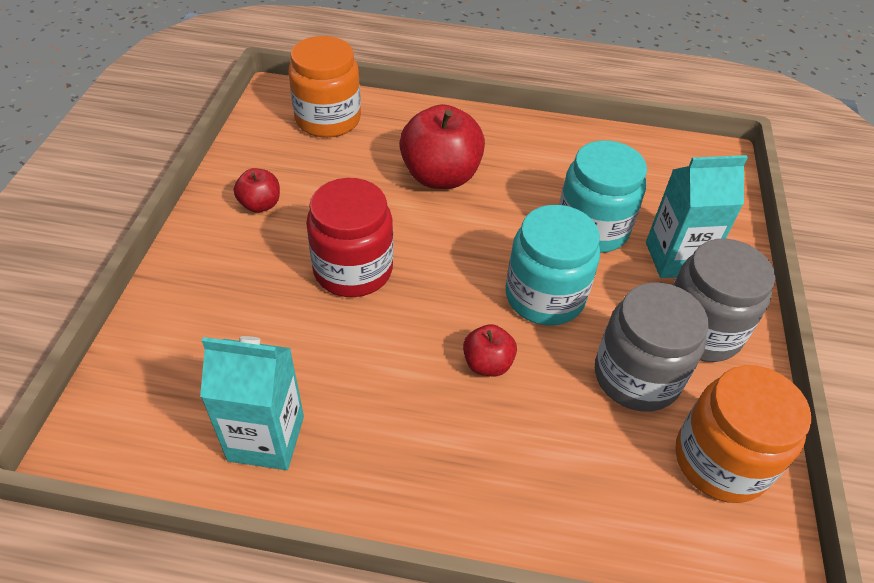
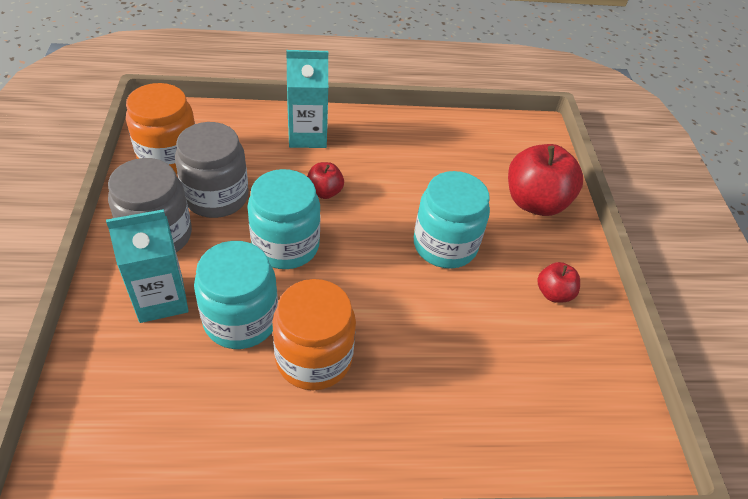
camera: 165 degrees right, 0 degrees up
turquoise carton [200,336,304,470] -> turquoise carton moved to [286,50,328,148]
orange jar [288,36,361,138] -> orange jar moved to [272,279,356,390]
red jar [306,178,393,297] -> turquoise jar [414,171,490,269]
red apple [399,104,485,189] -> red apple moved to [508,144,583,216]

